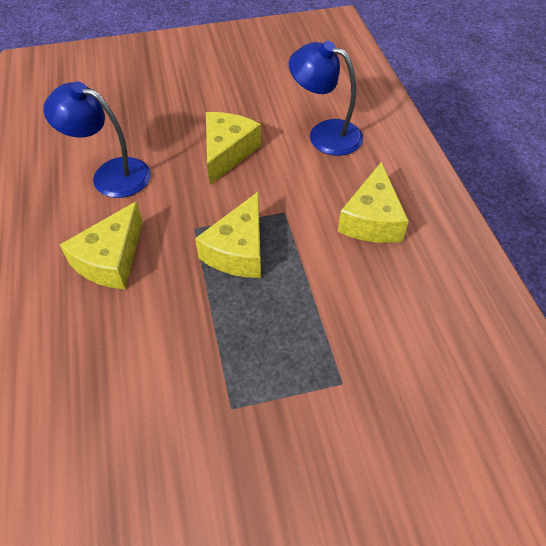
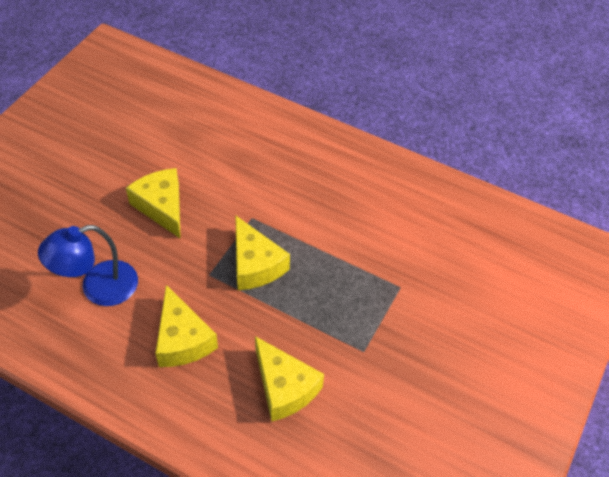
camera: 50 degrees left, 0 degrees up
blue lamp [289,41,363,156] -> none
yellow cheese [338,162,409,243] -> yellow cheese moved to [255,336,324,422]

